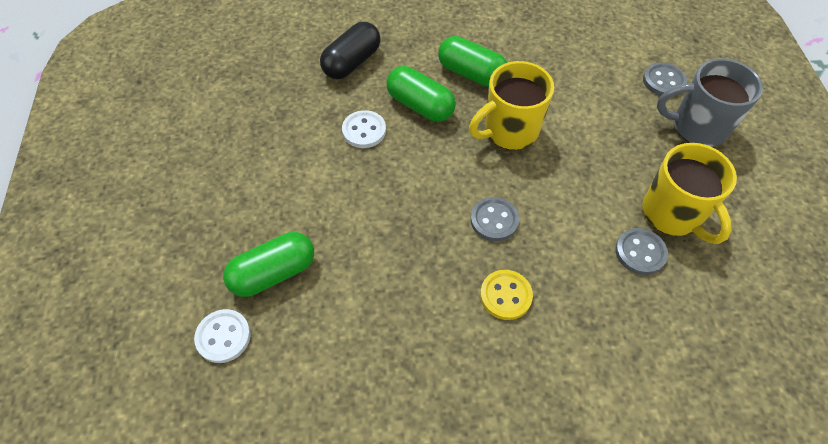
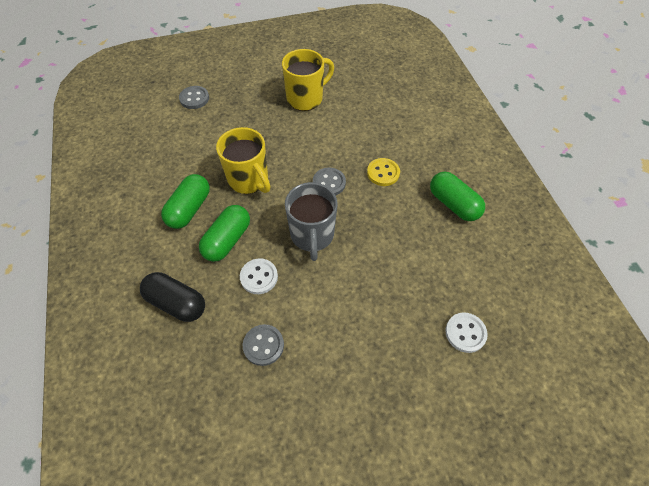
camera: 100 degrees left, 0 degrees up
green capsule [223,232,314,297] -> green capsule moved to [430,171,485,221]
grey button [615,228,668,275] -> grey button moved to [243,324,284,366]
grey mug [657,58,763,147] -> grey mug moved to [285,182,338,261]

